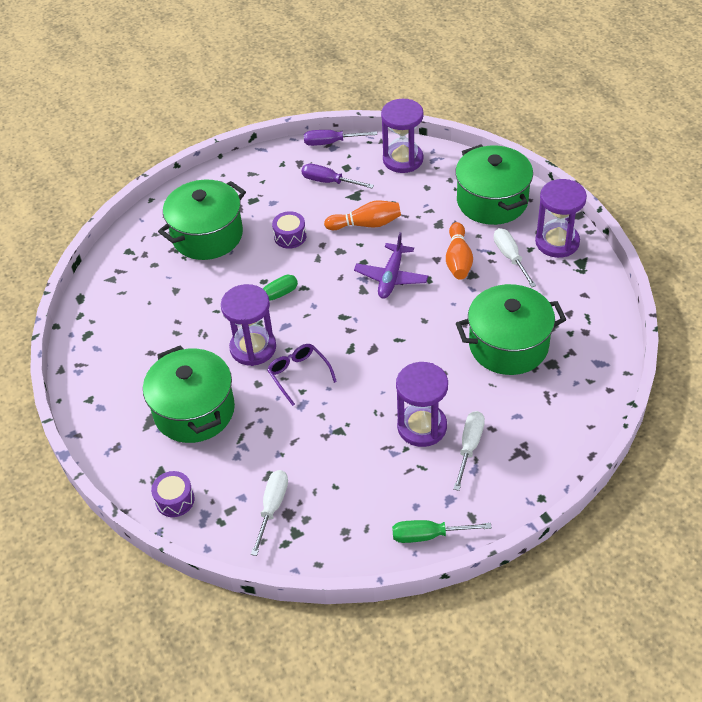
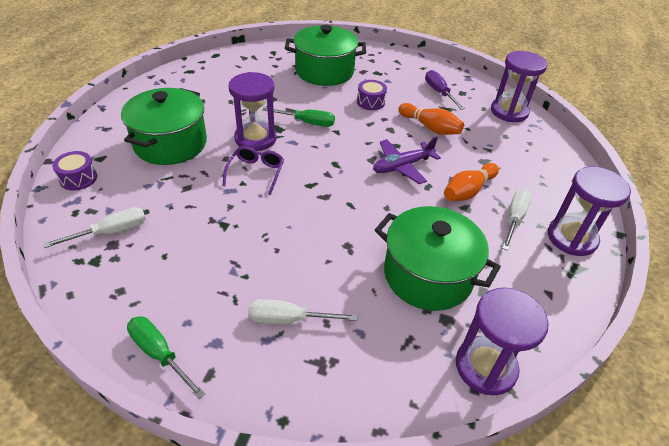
camera: 40 degrees right, 5 degrees down
purple screwdriver [304,130,377,146] -> none
purple hourglass [396,362,448,447] -> purple hourglass moved to [456,288,549,396]
white screwdriver [453,411,485,491] -> white screwdriver turned 150 degrees counterclockwise [248,299,357,324]
green pot [455,145,533,225] -> none

